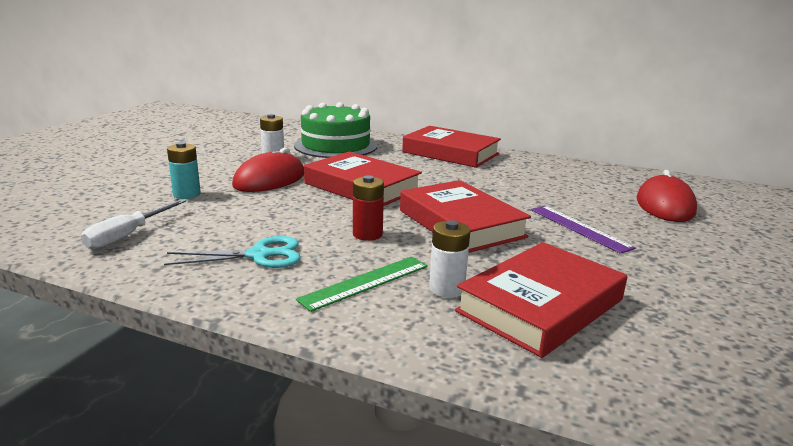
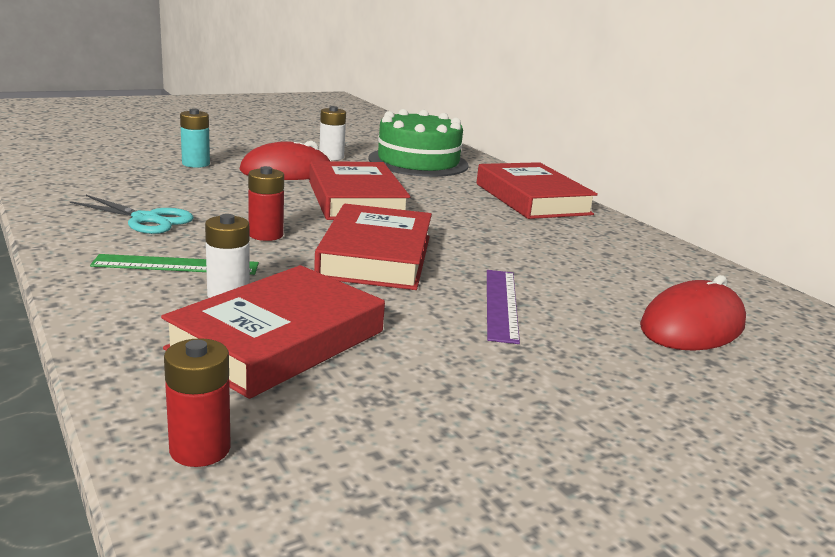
camera: 35 degrees right, 0 degrees up
white screwdriver [81,199,186,250] -> none
red book [455,242,627,358] -> red book turned 45 degrees counterclockwise [161,265,385,399]
none -> red battery [164,338,231,467]

